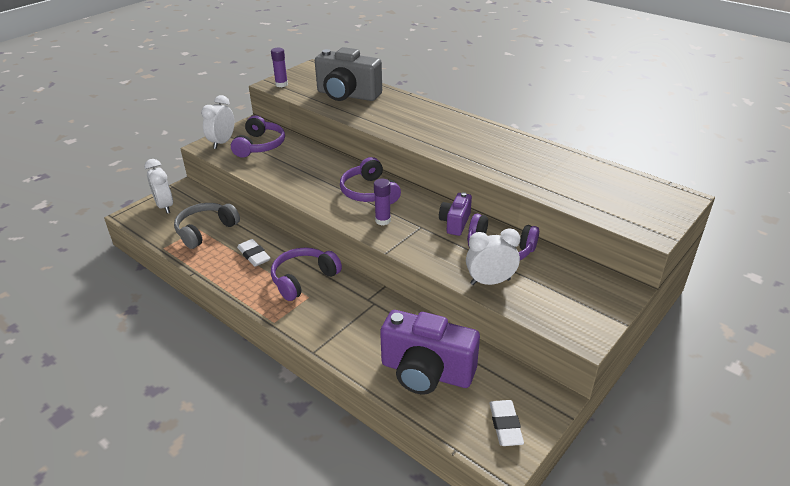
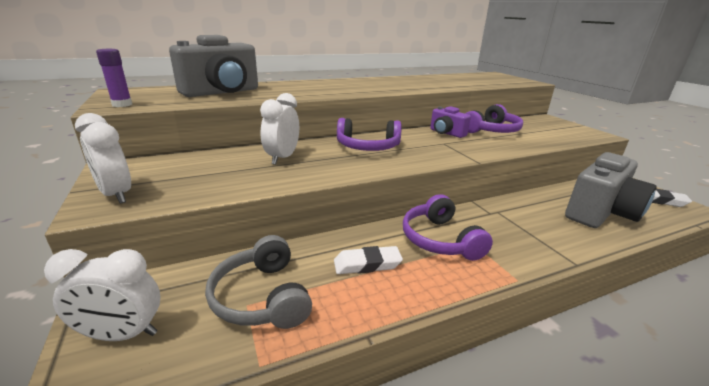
camera: 65 degrees left, 10 degrees down
purple headphones [231,115,285,158] -> none
purple glue stick [374,179,391,226] -> none
purple camera [380,310,480,394] -> grey camera [565,152,657,228]
white clock [466,228,520,285] -> white clock moved to [260,93,299,165]

